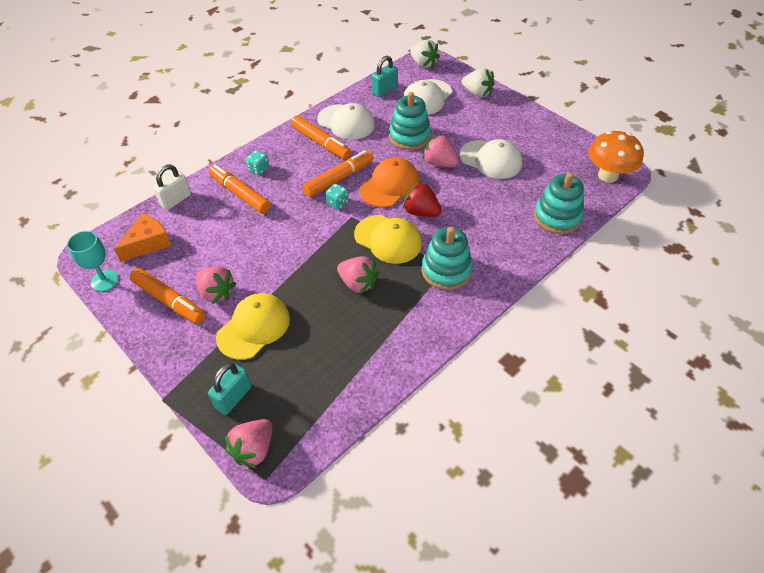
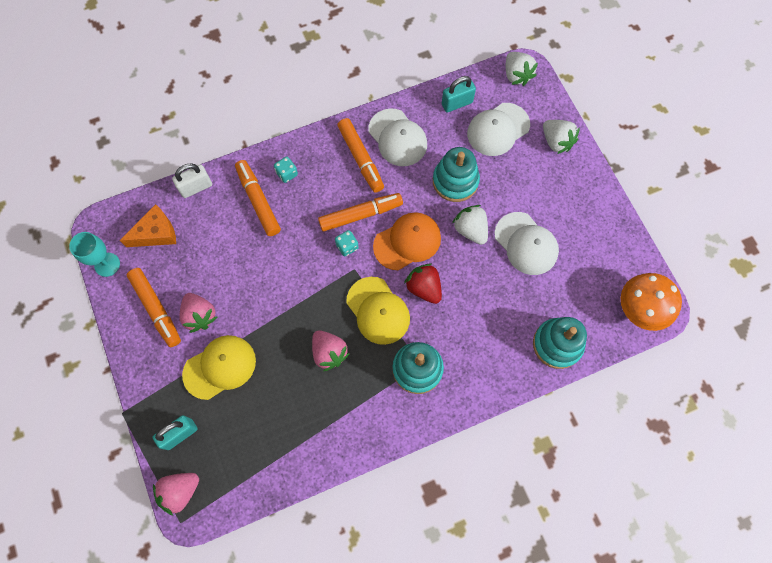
camera: 20 degrees right, 20 degrees up
pink strawberry [423,134,459,167] -> white strawberry [452,205,488,245]

